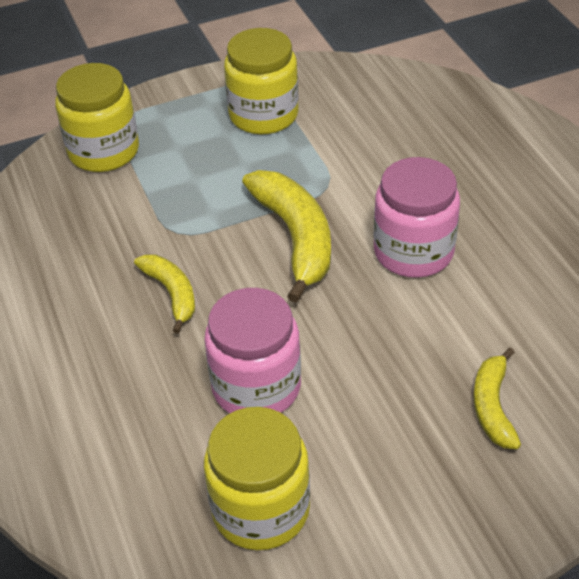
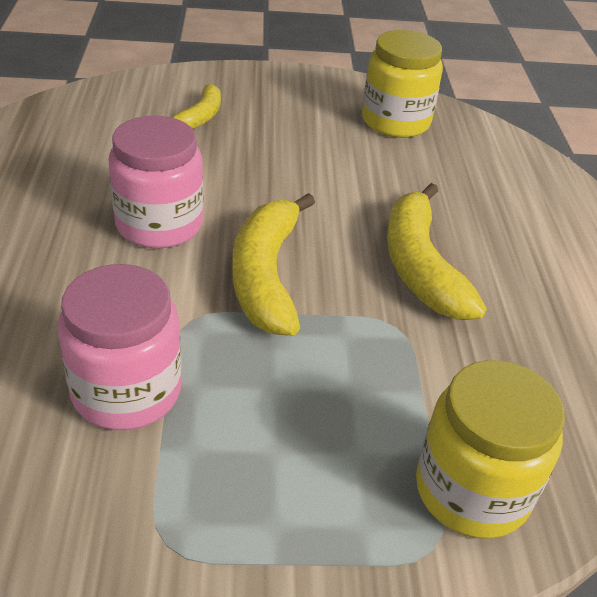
camera: 165 degrees left, 5 degrees down
yellow banana [134,255,195,334] -> yellow banana [387,183,486,320], size x1.72
pink jar [204,288,301,413] -> pink jar moved to [58,264,182,430]
yellow jar [224,28,299,135] -> none

